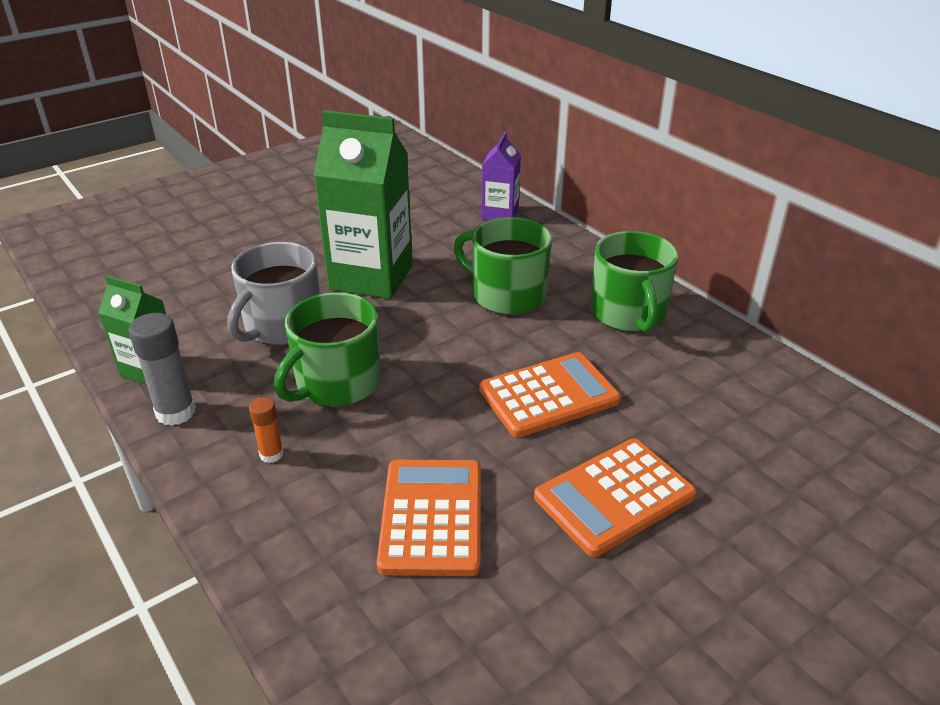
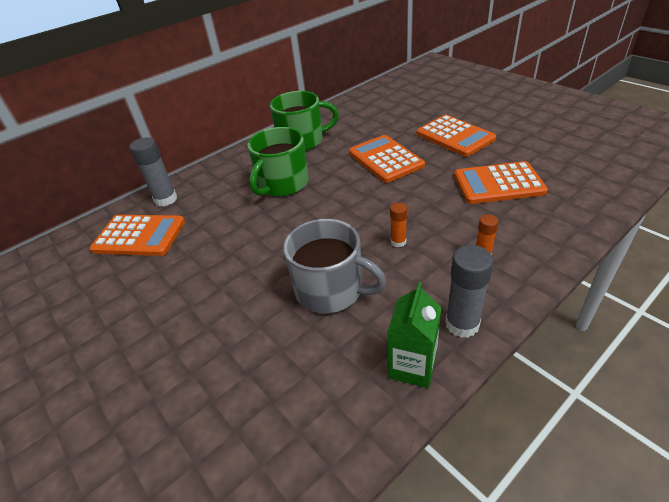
camera: 90 degrees left, 5 degrees up
green mug [274,292,381,406] -> orange glue stick [390,202,407,247]
green carton [314,110,413,299] -> none
purple carton [481,132,521,221] -> grey glue stick [130,137,177,207]
none -> orange calculator [90,215,185,256]

